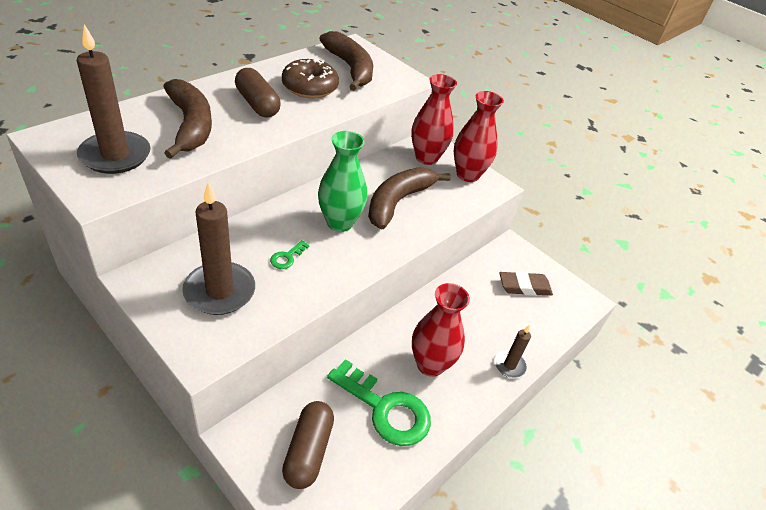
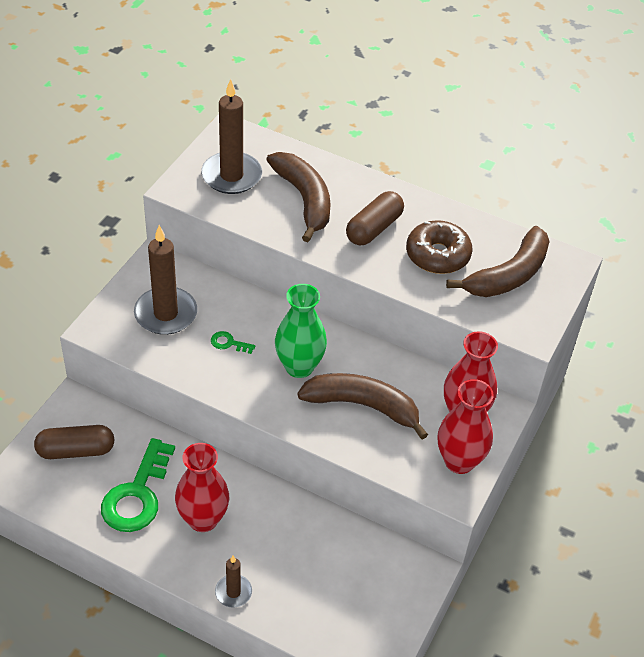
camera: 75 degrees right, 5 degrees up
brown banana [163,79,212,159] -> brown banana turned 75 degrees counterclockwise [266,152,331,242]
brown eraser [499,271,553,296] -> none

